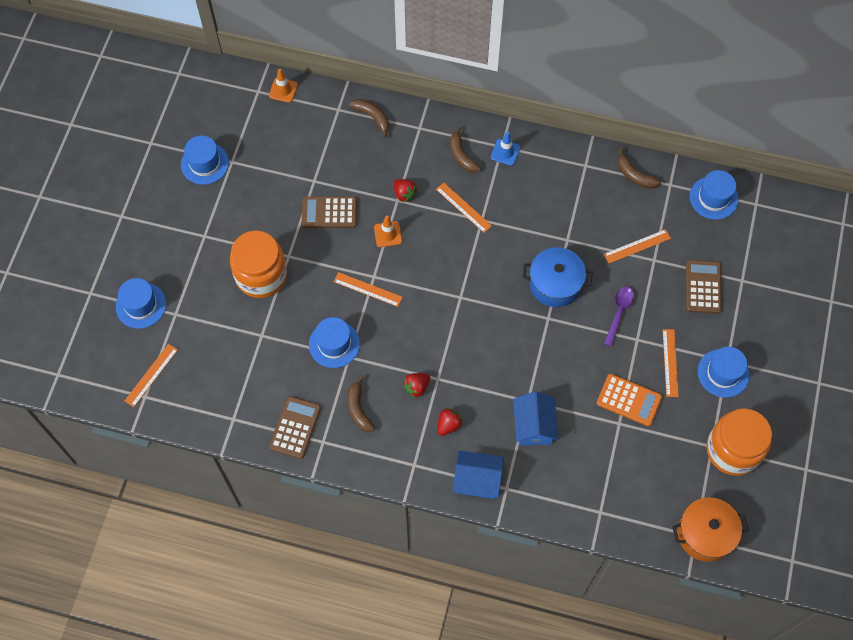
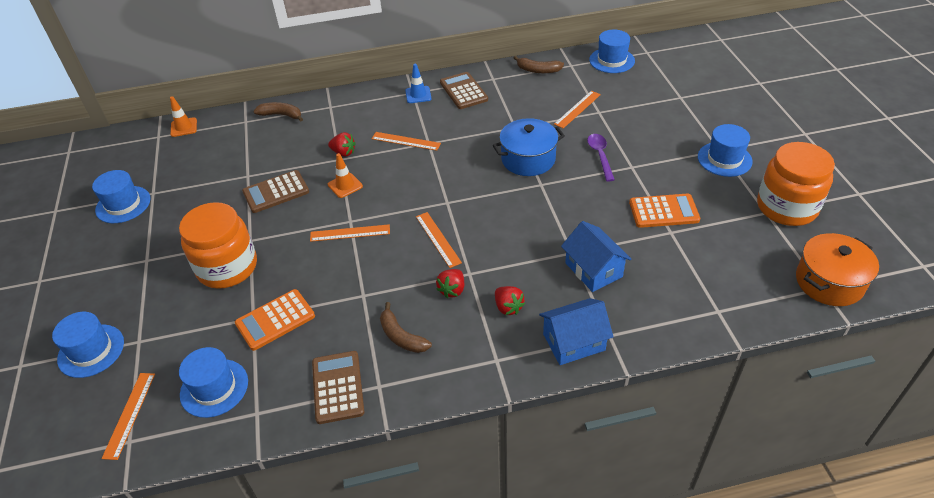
camera: 25 degrees left, 20 degrees down
blue hat [309,317,360,368] -> blue hat moved to [179,347,248,418]
red strawberry [437,408,463,436] -> red strawberry turned 135 degrees clockwise [495,286,525,315]
brown banana [450,126,481,173] -> none
orange ruler [663,329,679,397] -> orange ruler moved to [416,212,462,268]
brown calculator [686,260,722,314] -> brown calculator moved to [440,72,488,109]
none -> orange calculator [235,289,315,351]

